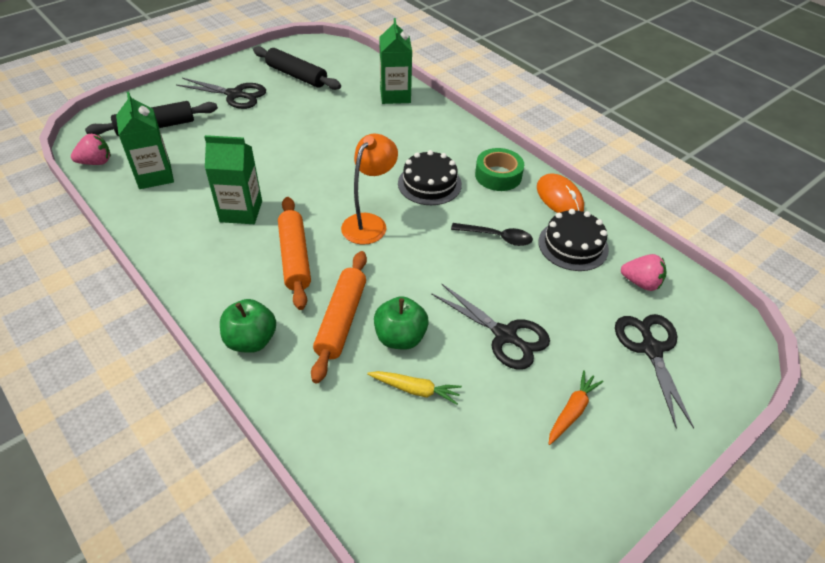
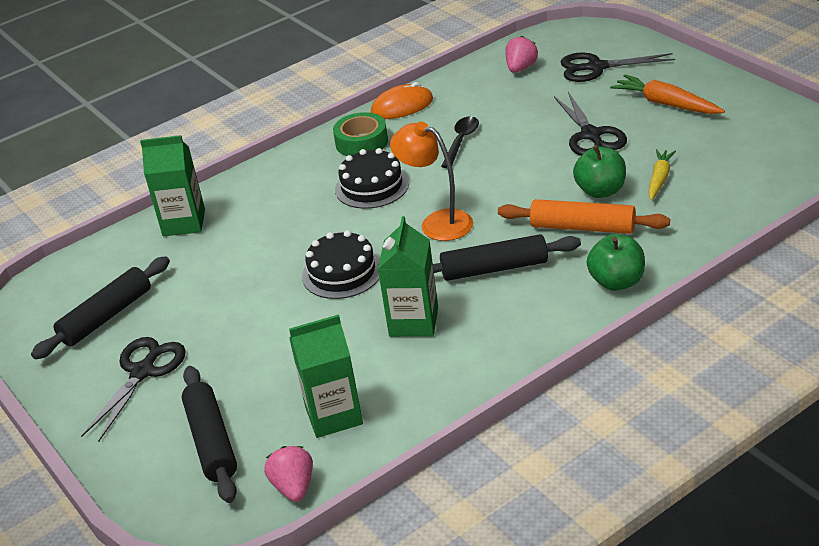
camera: 80 degrees left, 10 degrees down
orange rolling pin [278,197,311,310] -> black rolling pin [433,234,581,281]
black scissors [431,283,550,370] -> black scissors turned 120 degrees clockwise [554,92,627,156]
black cake [538,209,609,271] -> black cake moved to [302,230,380,299]
orange carrot [548,370,603,445] -> orange carrot [610,74,725,114], size x1.51

